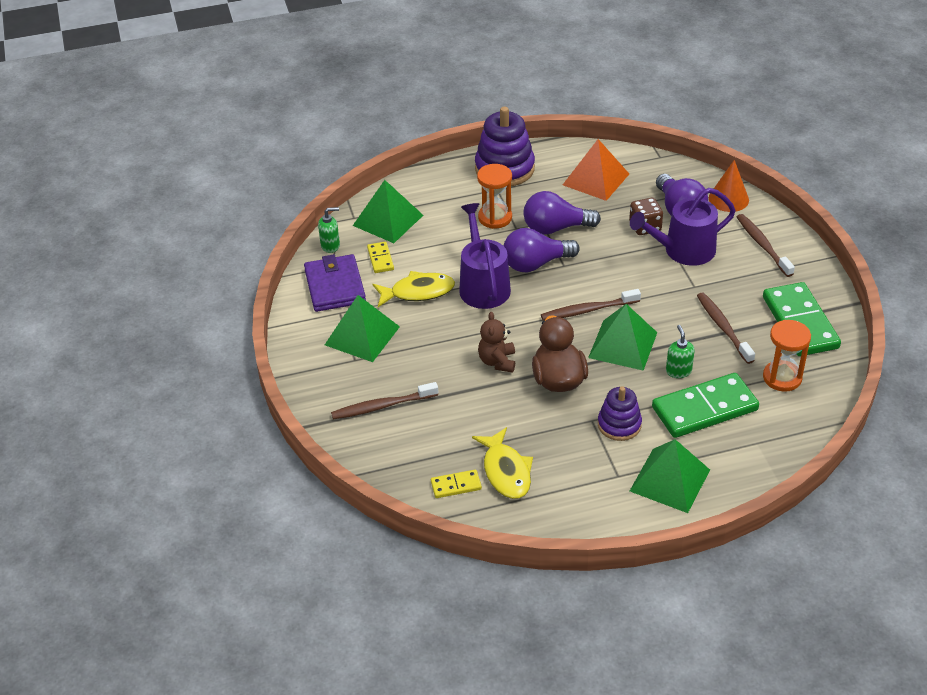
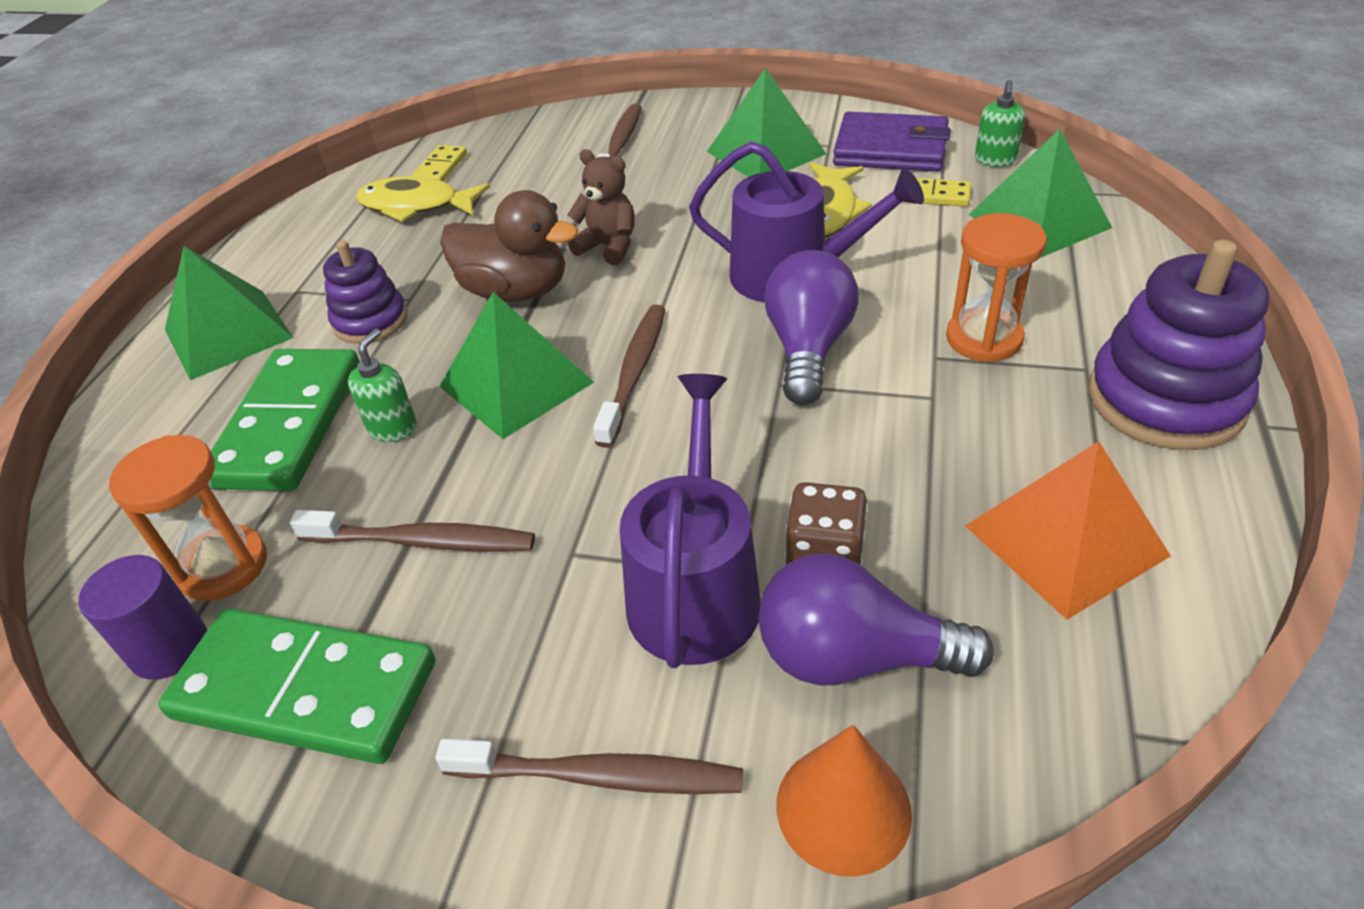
camera: 120 degrees right, 0 degrees up
purple light bulb [523,191,601,235] -> none
green soap dispenser [666,325,695,378] -> green soap dispenser turned 90 degrees counterclockwise [348,329,417,442]
none -> purple cylinder [78,555,207,680]

